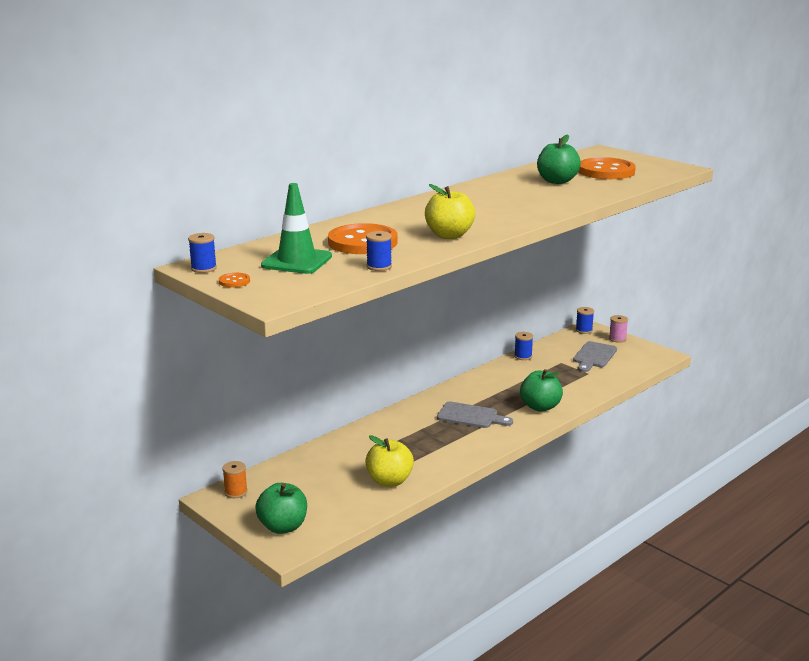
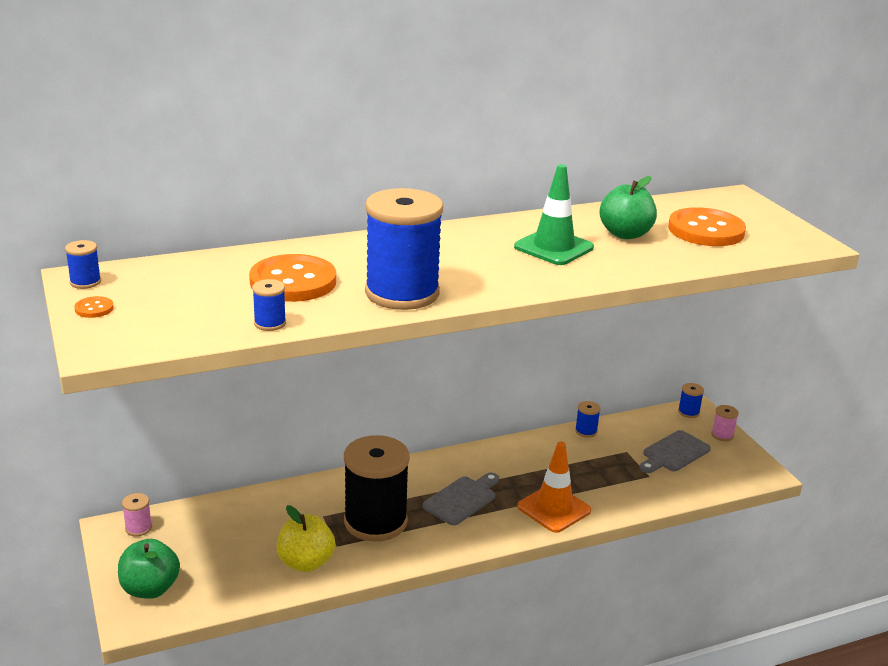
camera: 20 degrees right, 5 degrees up
orange spool [222,461,248,498] -> pink spool [122,493,152,536]
green traffic cone [261,183,332,274] -> green traffic cone moved to [514,164,594,265]
yellow apple [425,184,475,239] -> blue spool [365,188,443,310]
grey cutting board [437,402,513,428] -> grey cutting board turned 90 degrees counterclockwise [423,473,499,525]
green apple [520,369,563,412] -> orange traffic cone [517,442,591,533]
none -> black spool [344,435,410,542]

